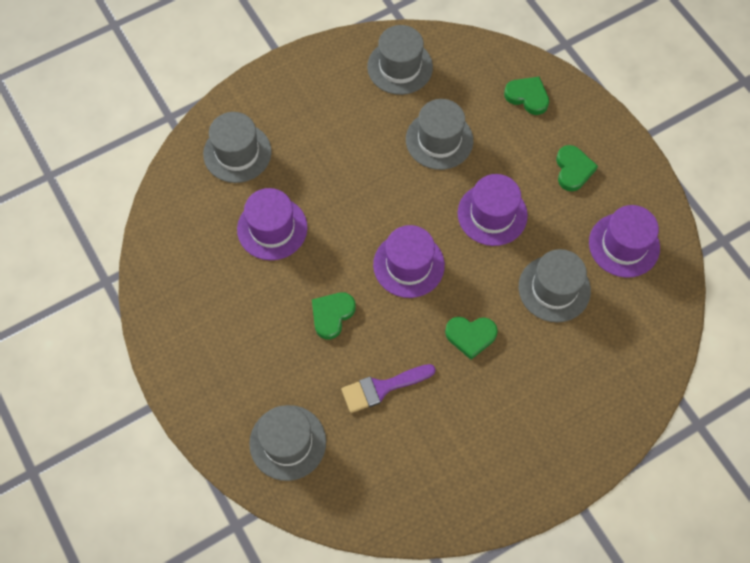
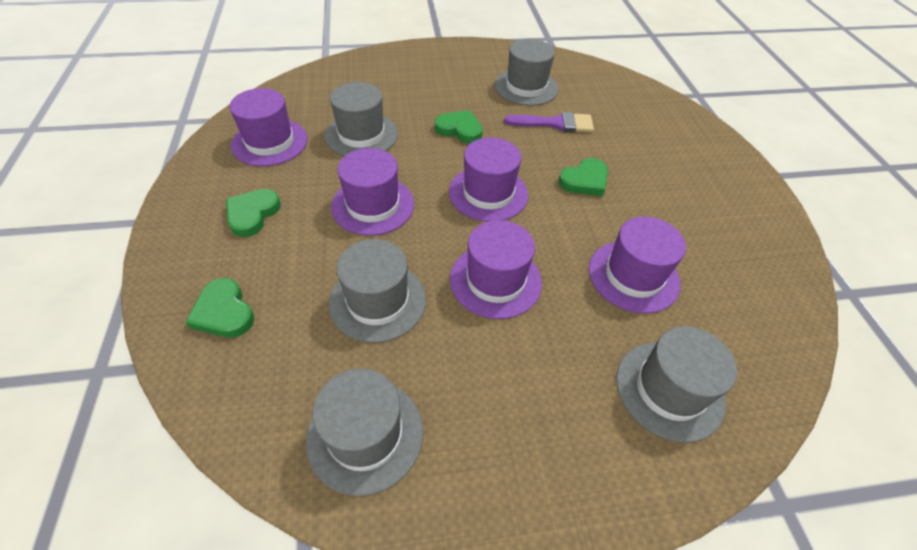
camera: 160 degrees left, 15 degrees down
grey hat [249,405,326,481] -> grey hat moved to [495,39,558,106]
none -> purple hat [450,220,542,319]

